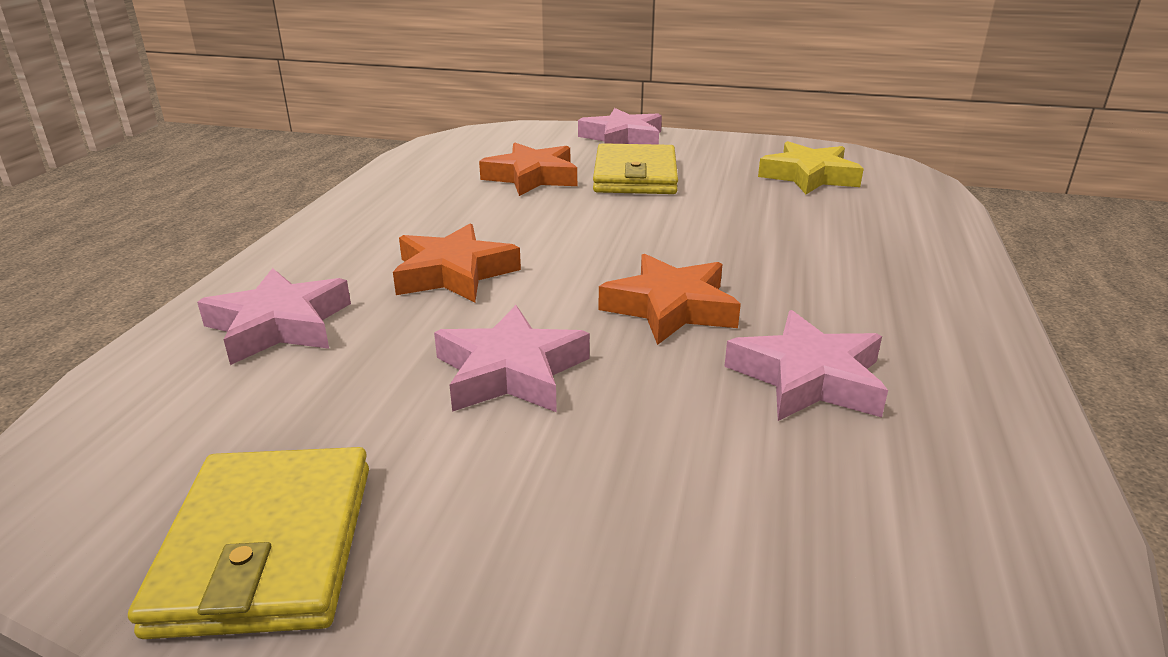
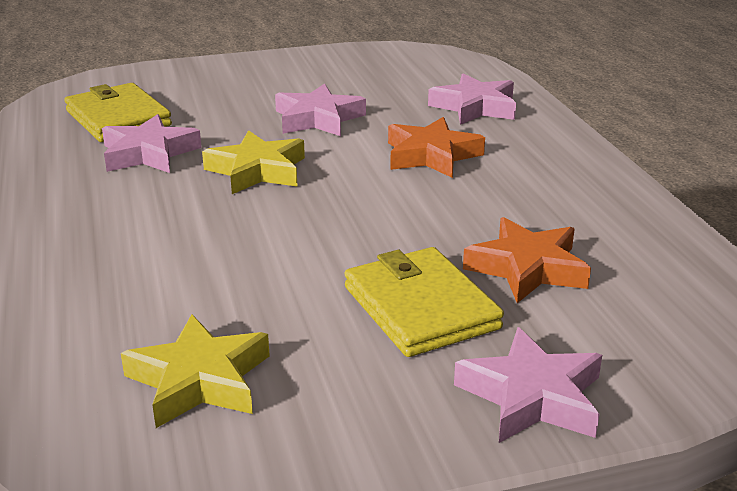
camera: 150 degrees right, 0 degrees up
yellow wallet [128,447,369,639] -> yellow wallet moved to [64,83,172,142]
orange star [599,254,741,345] -> yellow star [202,130,305,194]

